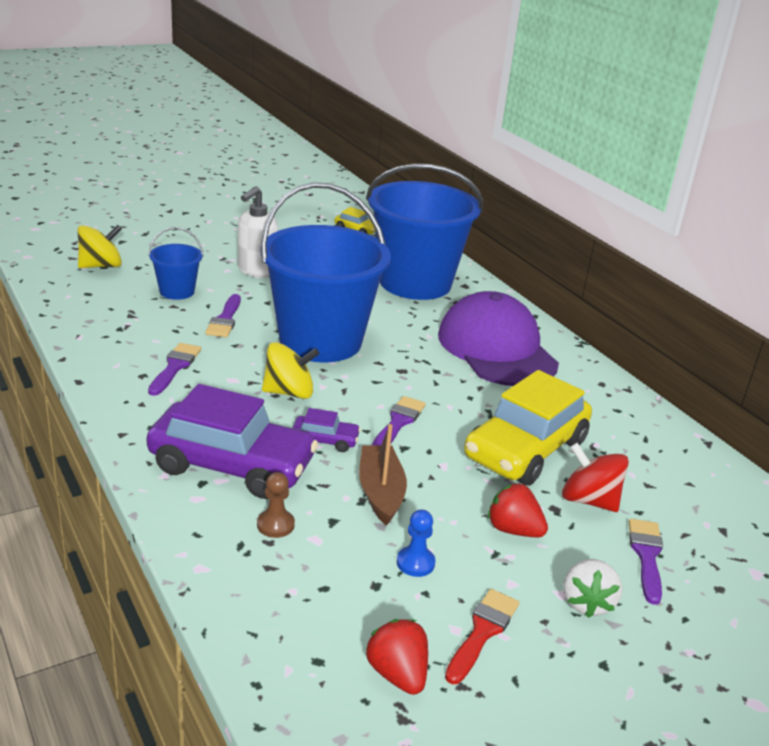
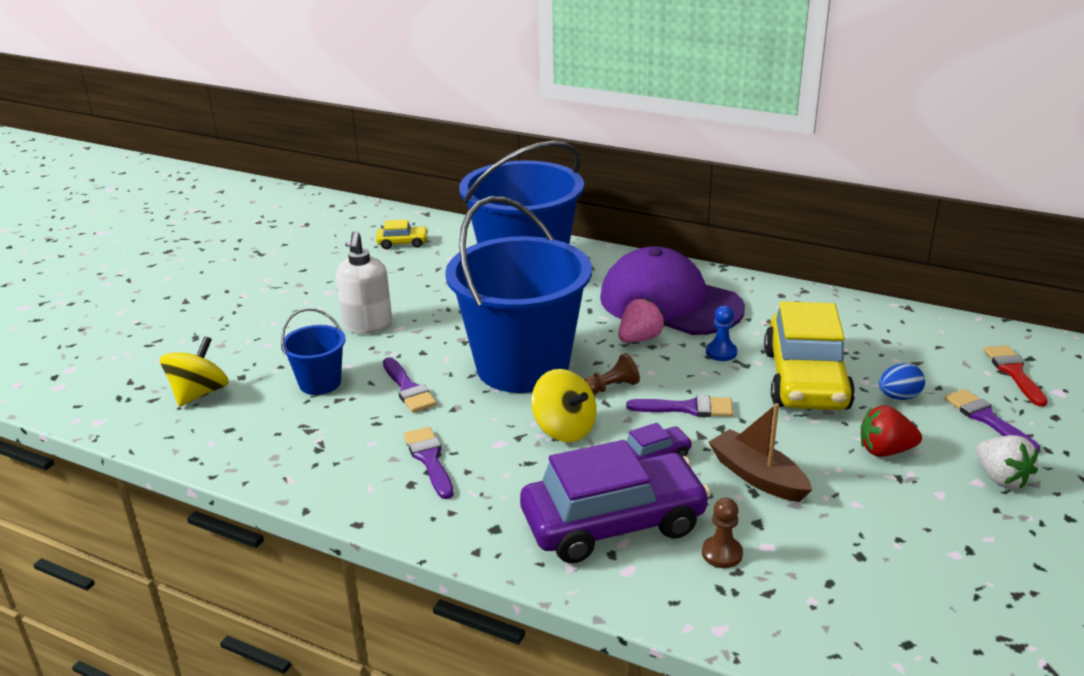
camera: 30 degrees left, 0 degrees up
yellow spinning top [262,342,320,399] -> yellow spinning top turned 90 degrees clockwise [531,369,597,442]
red strawberry [366,619,428,695] -> none
purple brush [372,396,426,445] -> purple brush turned 105 degrees clockwise [626,395,733,417]
blue pawn [397,509,435,577] -> blue pawn moved to [706,306,737,361]
red brush [445,589,519,684] -> red brush moved to [984,345,1048,407]
red spinning top [562,443,629,512] -> blue egg [879,363,925,400]
none -> brown pawn [584,353,640,395]
none -> pink strawberry [618,298,665,343]

